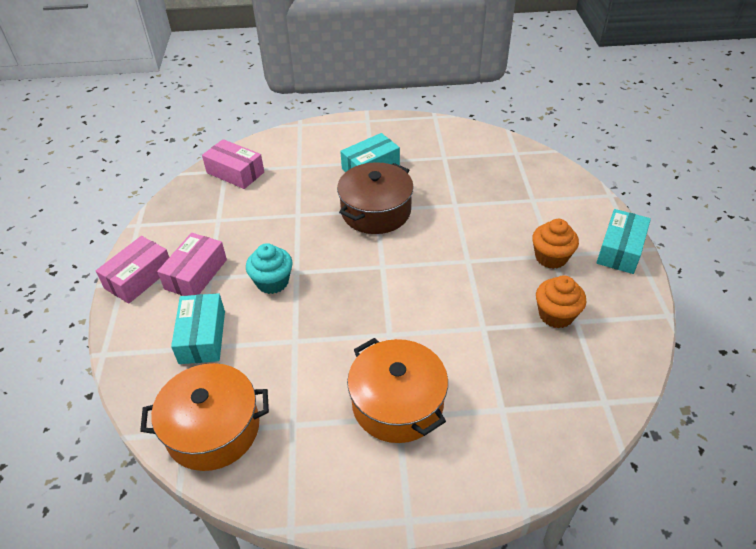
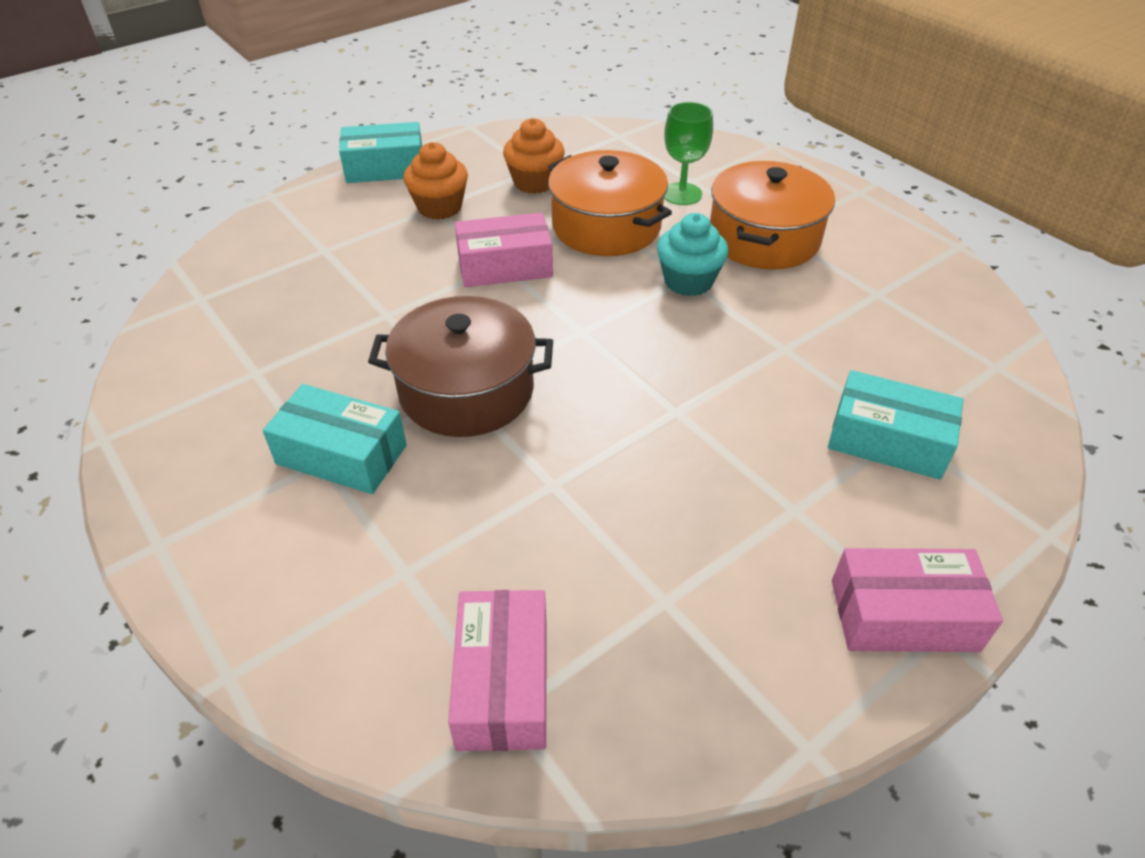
camera: 125 degrees left, 0 degrees up
orange pot [140,363,269,471] -> orange pot moved to [548,150,672,256]
pink box [157,233,227,296] -> pink box moved to [455,213,553,287]
turquoise box [171,293,225,364] -> turquoise box turned 60 degrees clockwise [828,370,964,480]
turquoise cupcake [246,243,293,294] -> turquoise cupcake moved to [657,213,728,296]
none -> green goblet [664,102,713,205]

